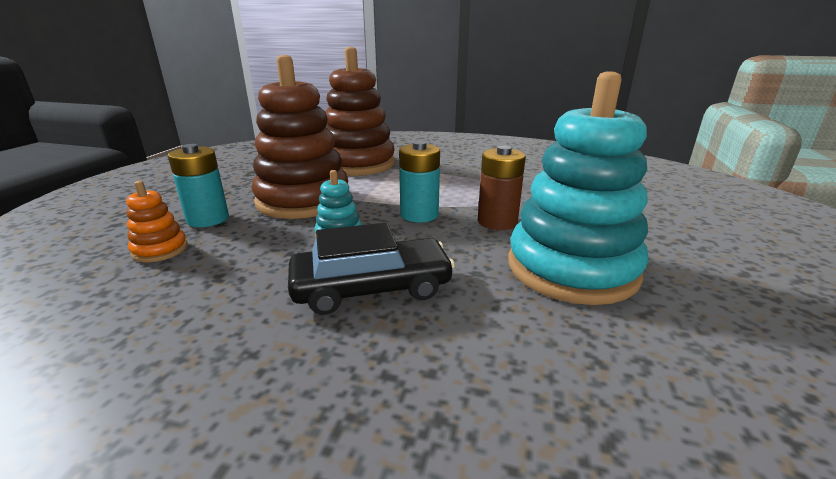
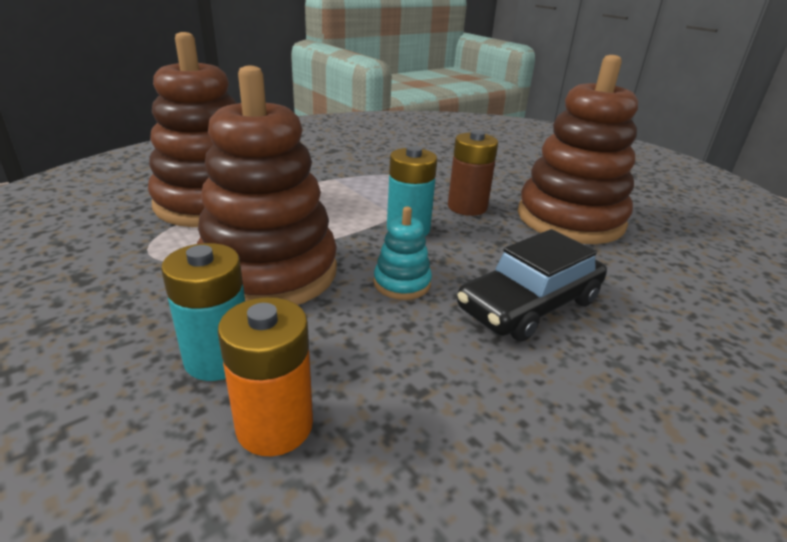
camera: 55 degrees left, 5 degrees up
orange stacking toy [126,181,188,262] -> orange battery [218,297,313,456]
black car [288,223,455,315] -> black car turned 150 degrees counterclockwise [457,229,607,342]
turquoise stacking toy [508,71,648,305] -> brown stacking toy [518,55,638,244]

